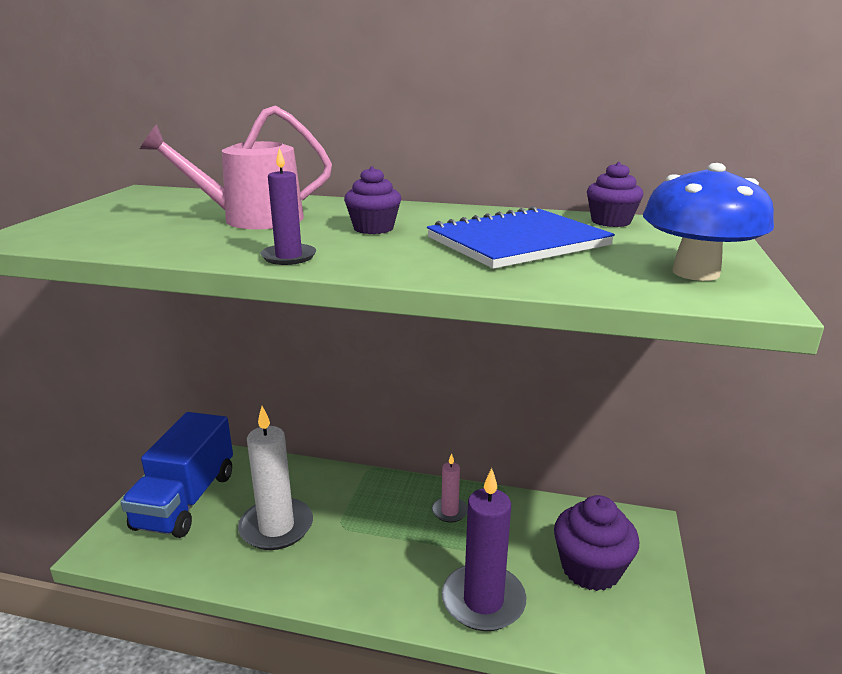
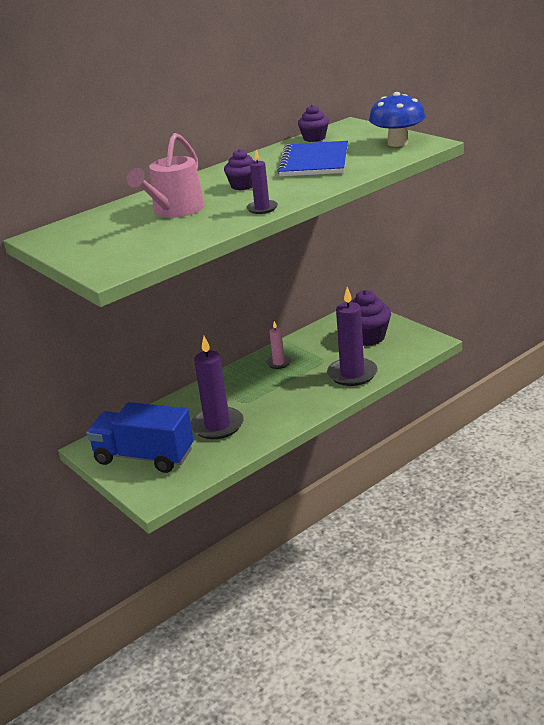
camera: 50 degrees left, 5 degrees up
blue truck [121,412,233,538] -> blue truck turned 150 degrees clockwise [87,402,194,473]
white candle [238,406,313,550] -> purple candle [191,336,244,439]

